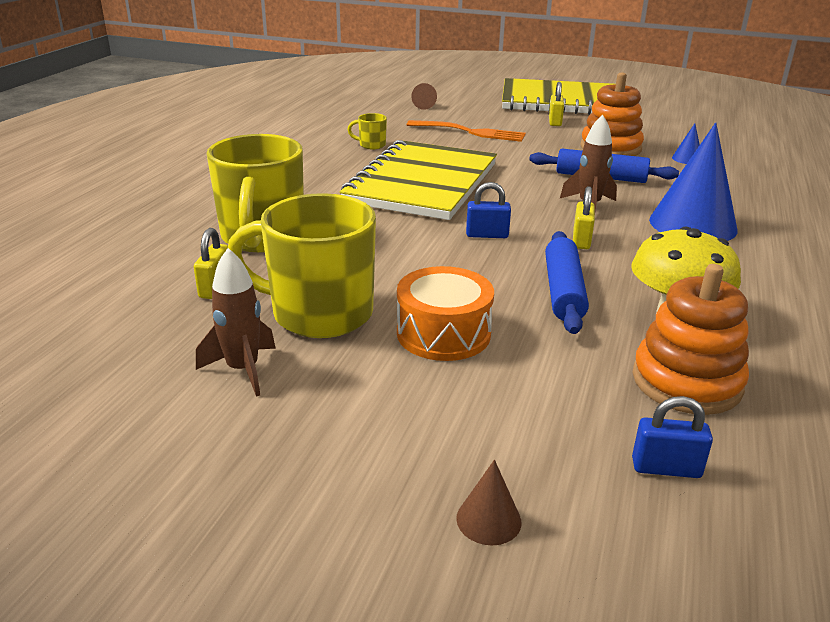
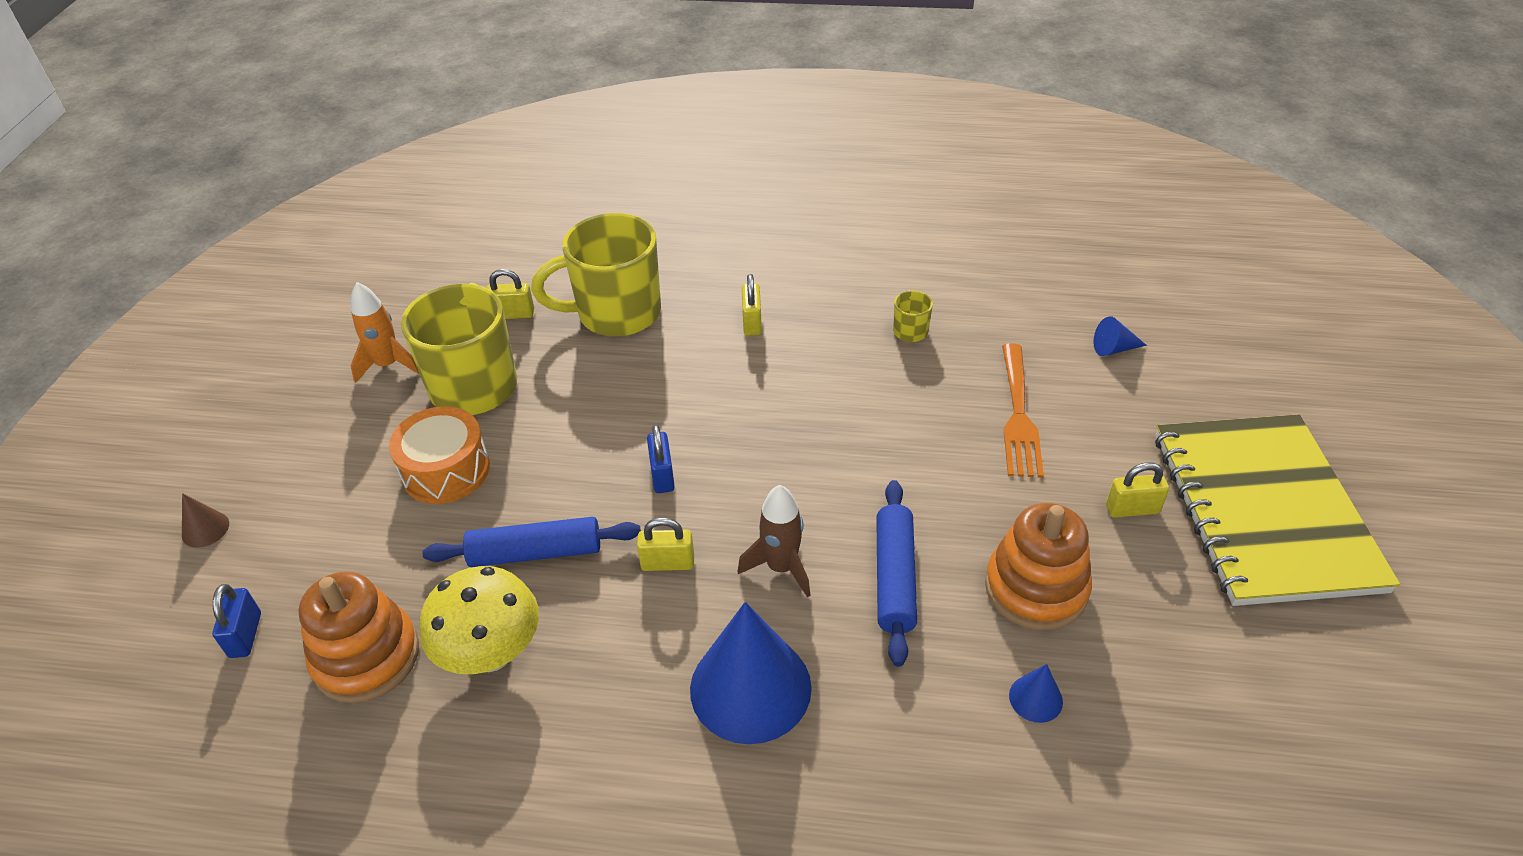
camera: 80 degrees right, 15 degrees up
brown rocket [196,248,276,397] -> orange rocket [350,282,419,383]
yellow notebook [340,140,497,220] -> none
brown cone [411,83,437,110] -> blue cone [1093,316,1147,356]
none -> yellow padlock [742,274,762,336]

